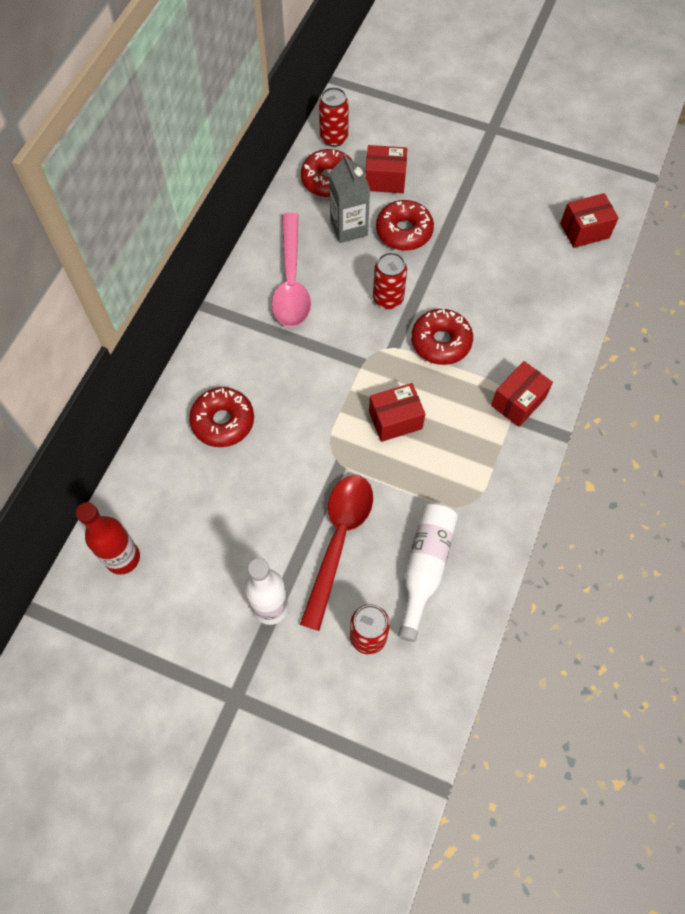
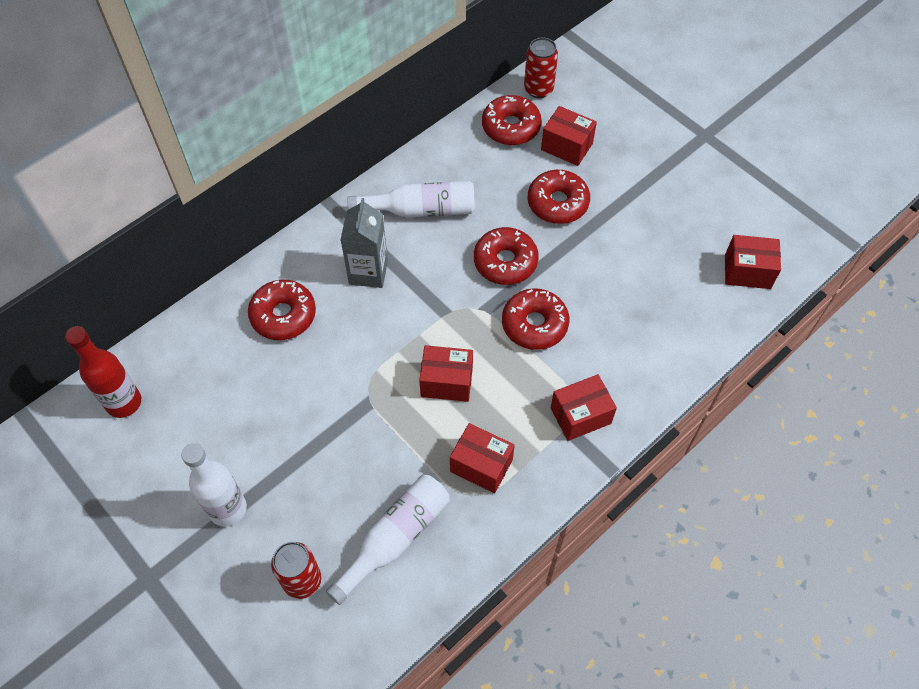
camera: 25 degrees right, 5 degrees down
pink spoon [272,213,311,327] -> white bottle [347,181,475,218]
red spoon [300,475,373,631] -> none
grey carton [329,153,370,243] -> grey carton moved to [341,198,388,288]
red can [373,252,407,309] -> red donut [474,227,539,285]
none -> red box [450,423,515,493]

